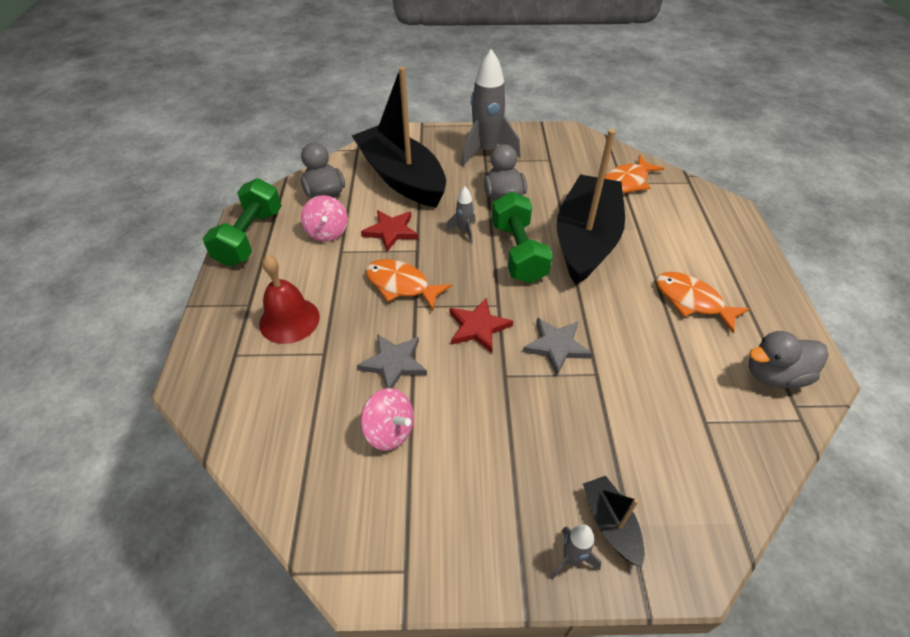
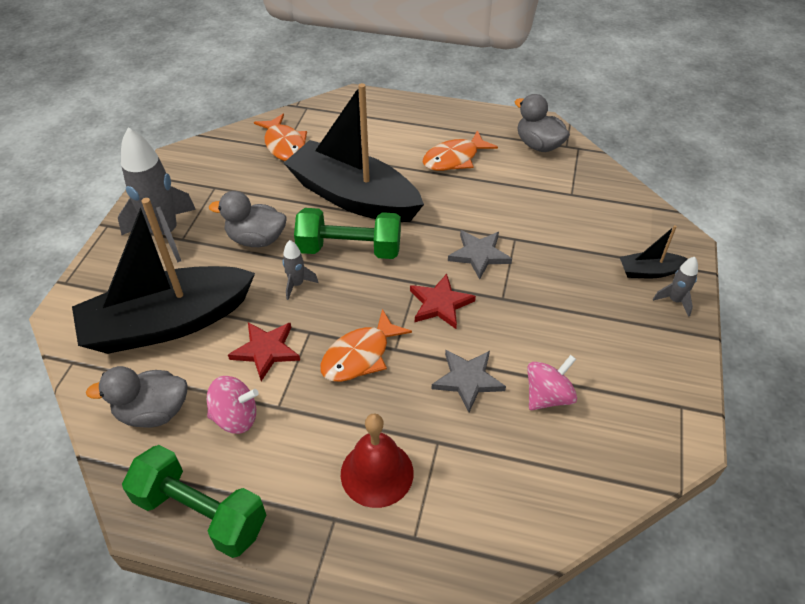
camera: 75 degrees left, 0 degrees up
grey duck [749,331,828,388] -> grey duck turned 135 degrees clockwise [515,94,570,152]

